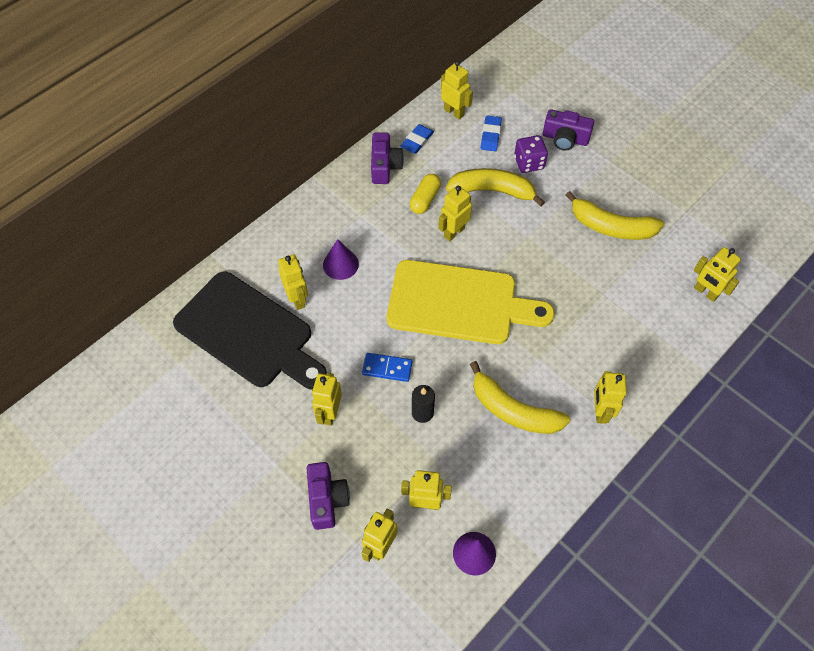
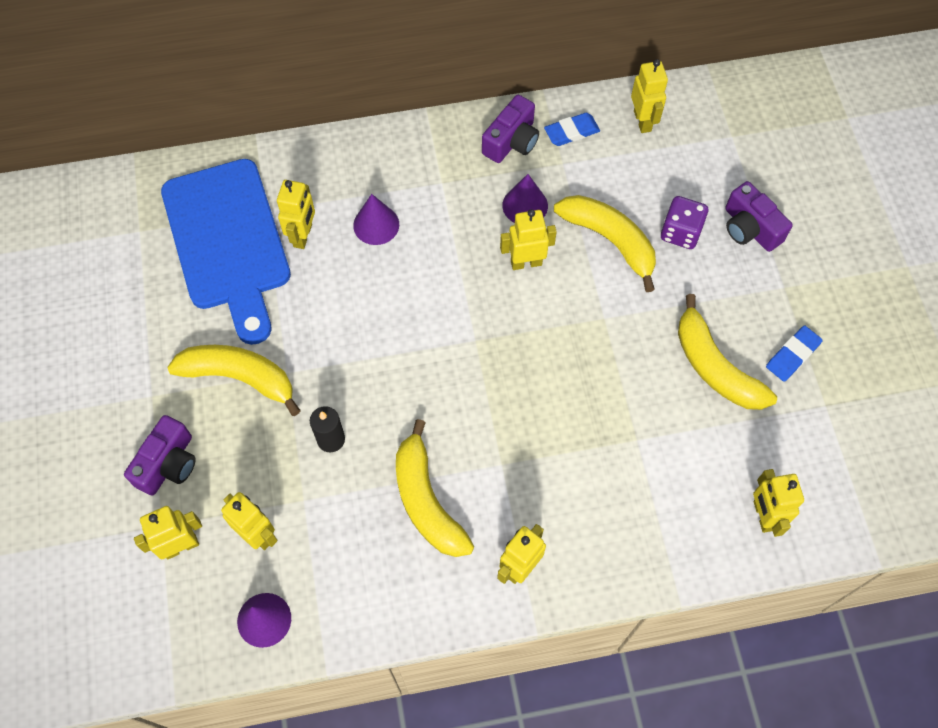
camera: 35 degrees right, 5 degrees up
black cutting board [173,272,327,389] -> blue cutting board [161,159,291,345]
yellow robot [312,373,342,426] -> yellow banana [167,345,301,416]
blue domino [362,353,412,382] -> none
yellow cutting board [387,260,555,344] -> none
yellow capsule [410,174,441,214] -> purple cone [502,174,548,223]
blue eraser [481,116,502,151] -> blue eraser moved to [766,325,823,382]

